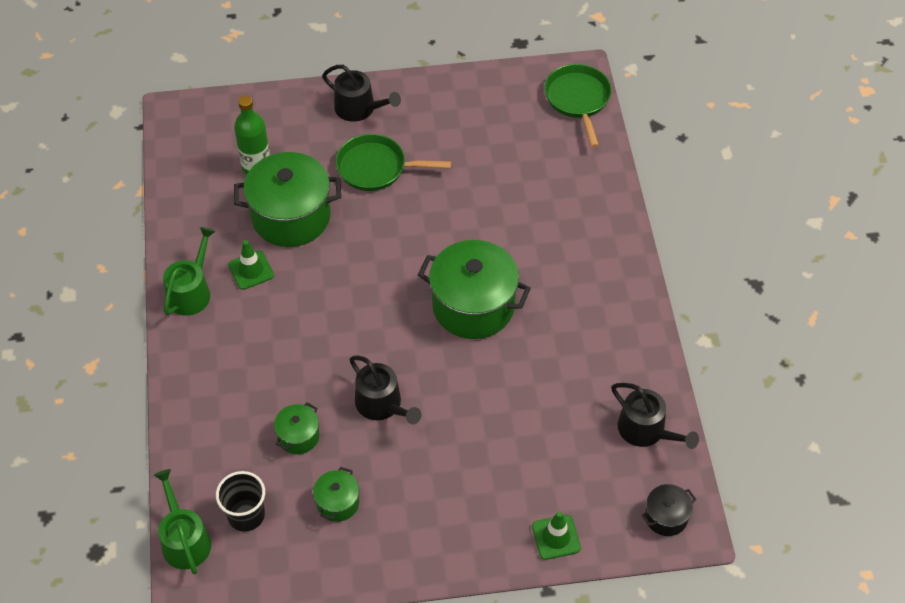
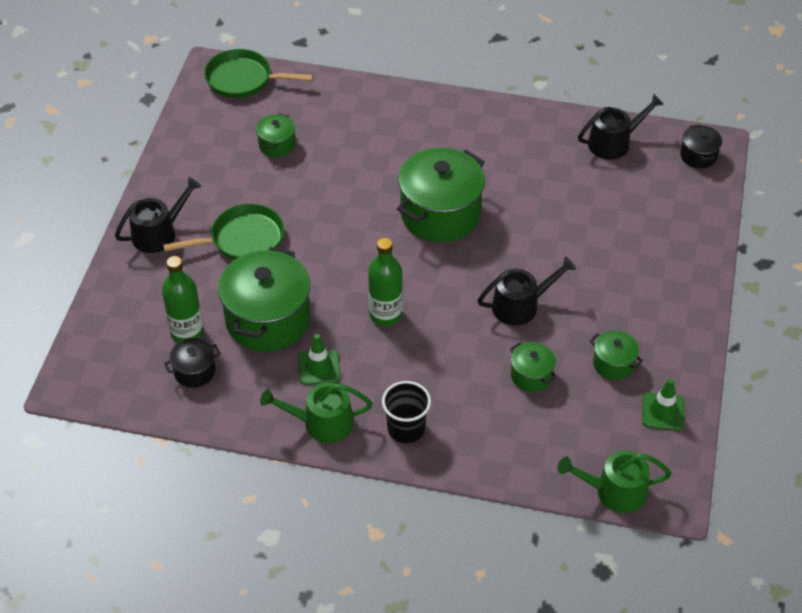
camera: 70 degrees left, 5 degrees down
green watering can [163,227,216,316] -> green watering can turned 45 degrees counterclockwise [260,382,373,443]
black cup [216,471,265,532] -> black cup moved to [382,381,431,443]
green pan [335,134,451,191] -> green pan turned 135 degrees counterclockwise [163,204,284,260]
green traffic cone [532,511,581,560] -> green traffic cone moved to [642,379,684,430]
none -> black pot [164,338,221,388]
none -> green pot [256,113,295,157]
none -> green bottle [368,238,402,326]

